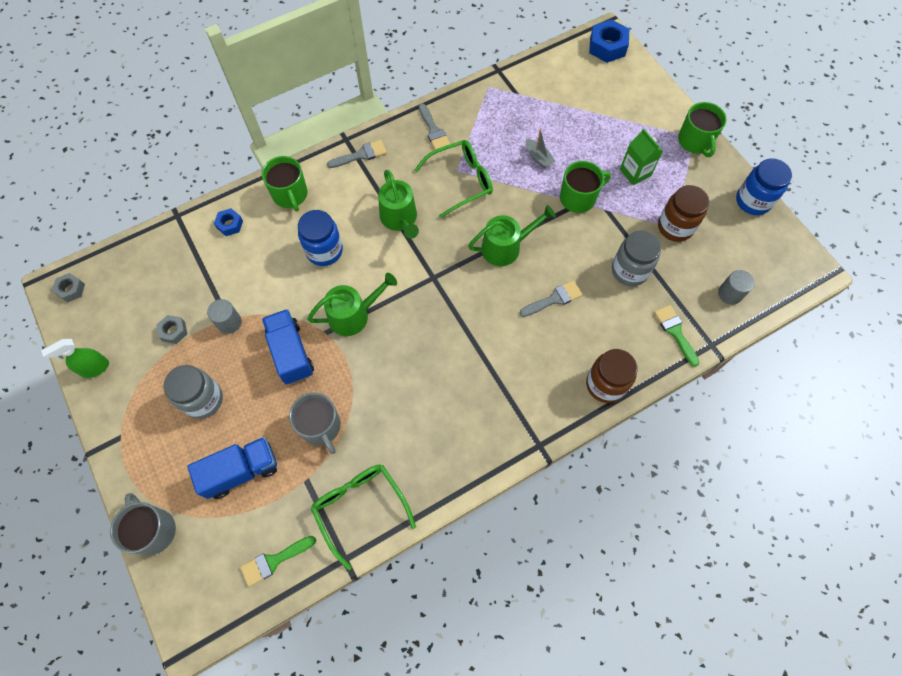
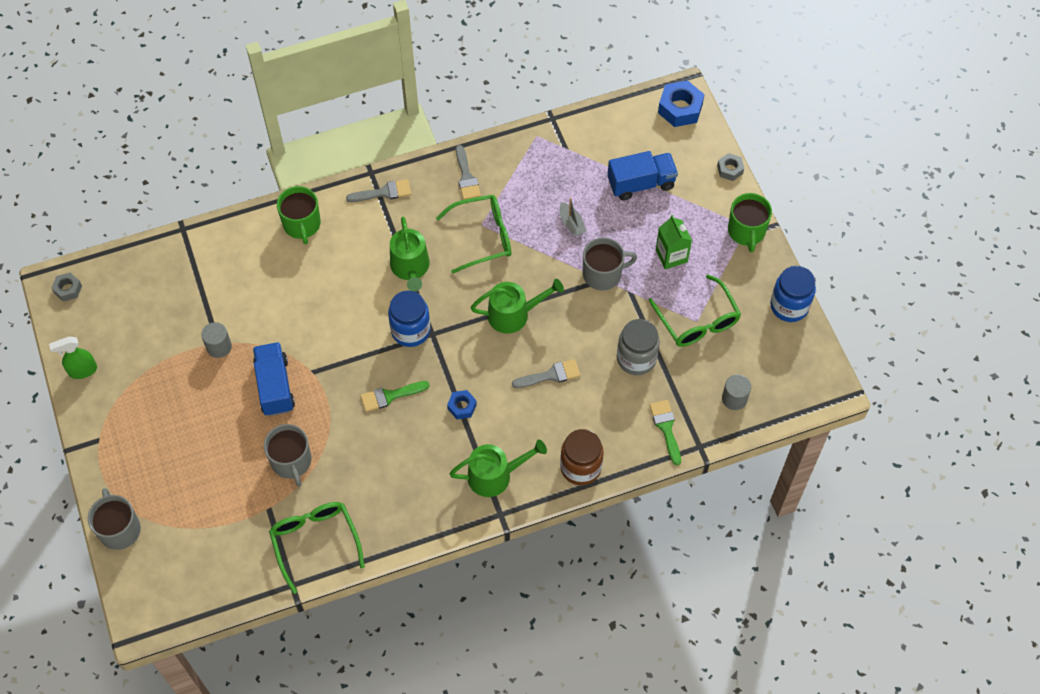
camera: 10 degrees right, 5 degrees down
grey nut [156,315,187,344] -> grey nut moved to [717,153,744,181]
grey jar [164,365,223,419] -> none
blue truck [187,437,277,499] -> blue truck moved to [607,151,678,201]
blue nut [214,208,243,236] -> blue nut moved to [447,390,477,419]
green brush [240,536,316,587] -> green brush moved to [360,381,429,412]
blue jar [298,210,343,266] -> blue jar moved to [388,291,431,347]
green watering can [307,273,397,336] -> green watering can moved to [449,440,547,497]
green mug [560,161,611,213] -> grey mug [583,237,637,291]
brown jar [658,185,709,242] -> green glasses [648,274,741,347]

